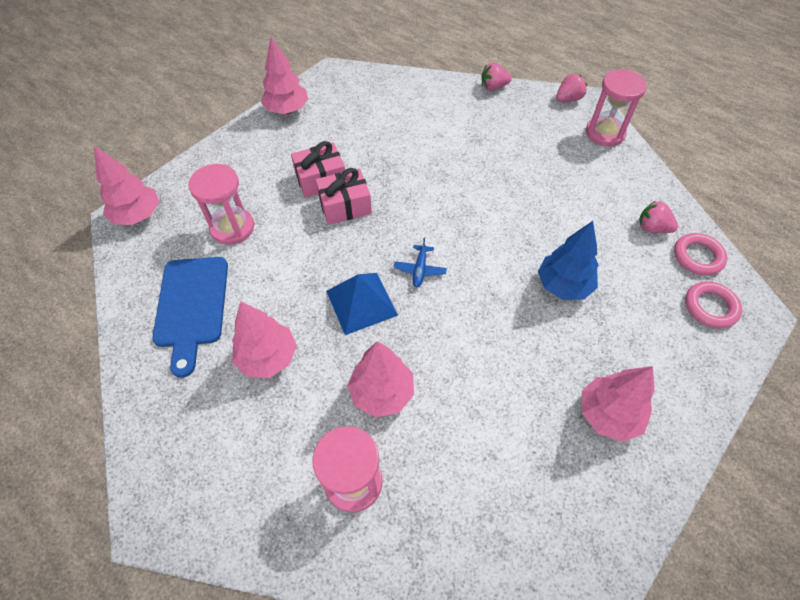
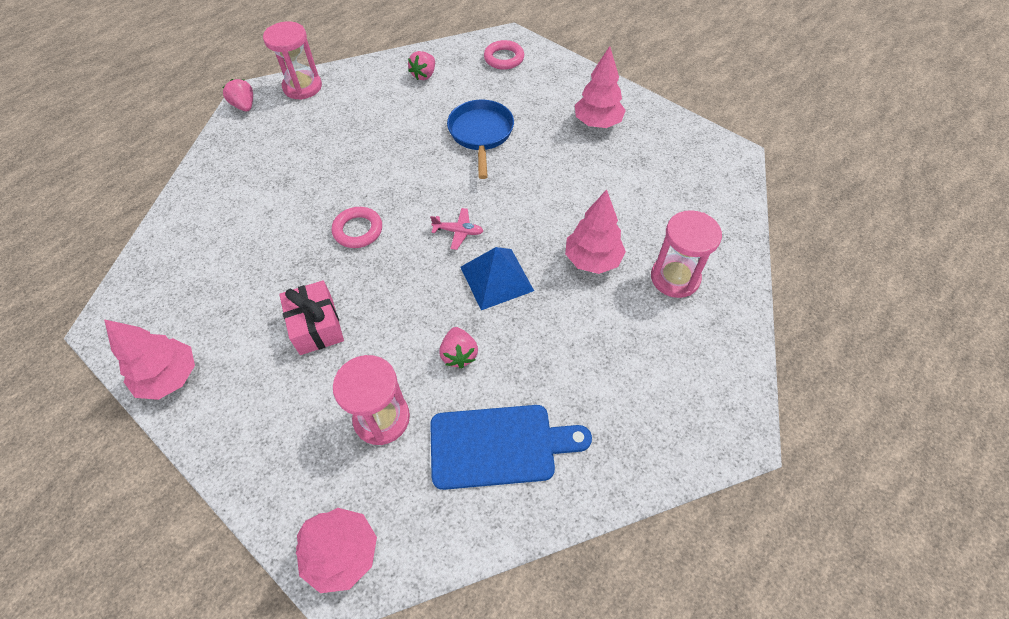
camera: 90 degrees left, 0 degrees up
pink tree [232,301,297,378] -> none
pink gift [315,168,372,225] -> none
blue plane [394,238,447,288] -> pink plane [430,208,483,250]
pink strawberry [481,63,512,91] -> pink strawberry moved to [439,327,478,369]
blue tree [538,221,599,300] -> blue pan [447,100,514,179]
pink ring [674,233,727,275] -> pink ring moved to [332,207,382,248]

